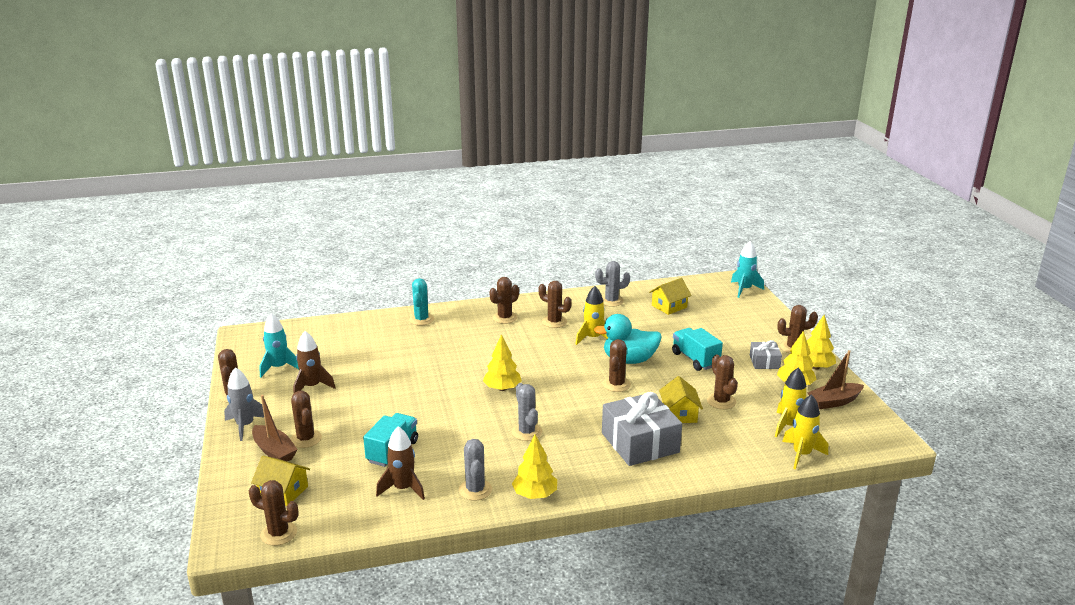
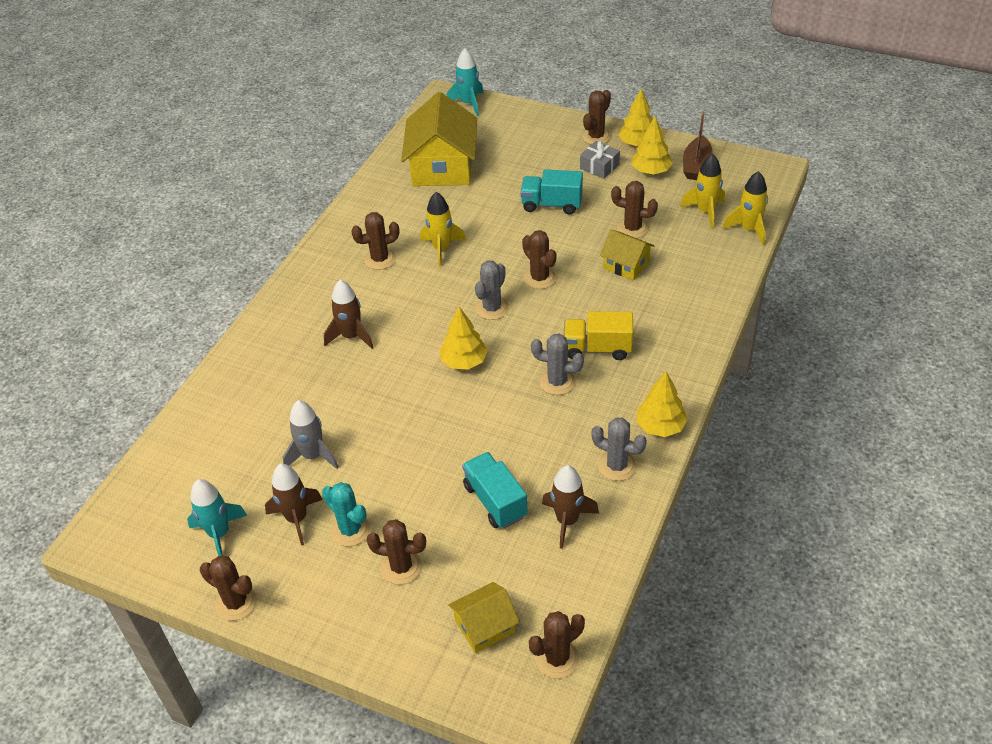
camera: 50 degrees left, 20 degrees up
grey rocket [224,367,264,441] -> grey rocket moved to [283,400,339,469]
brown boat [252,395,298,462] -> none
turquoise cactus [409,278,434,326] -> turquoise cactus moved to [322,482,370,546]
brown cactus [489,277,519,324] -> none
turquoise duck [594,314,662,364] -> none
grey cactus [595,261,630,307] -> grey cactus moved to [475,260,509,320]
grey gift [602,392,682,466] -> none
yellow house [649,278,692,315] -> yellow house [401,92,477,186], size x1.93
none -> brown rocket [324,280,374,349]
none -> yellow truck [564,311,633,360]

